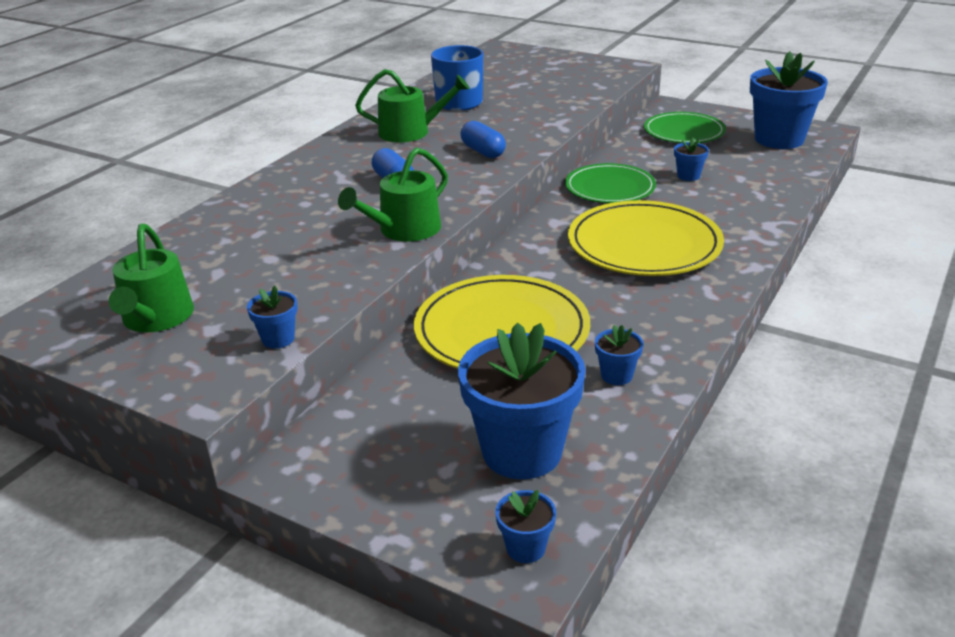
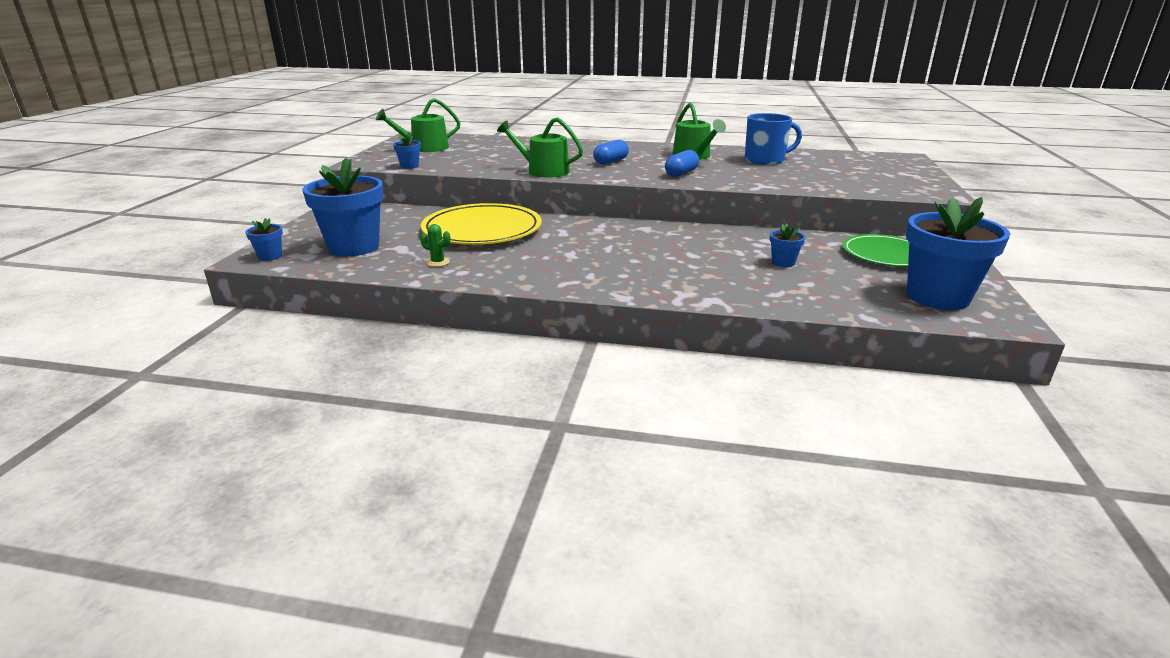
camera: 70 degrees right, 5 degrees down
green plate [565,163,656,203] -> none
yellow plate [568,200,724,276] -> none
blue flower pot [595,325,644,385] -> green cactus [420,224,451,267]

